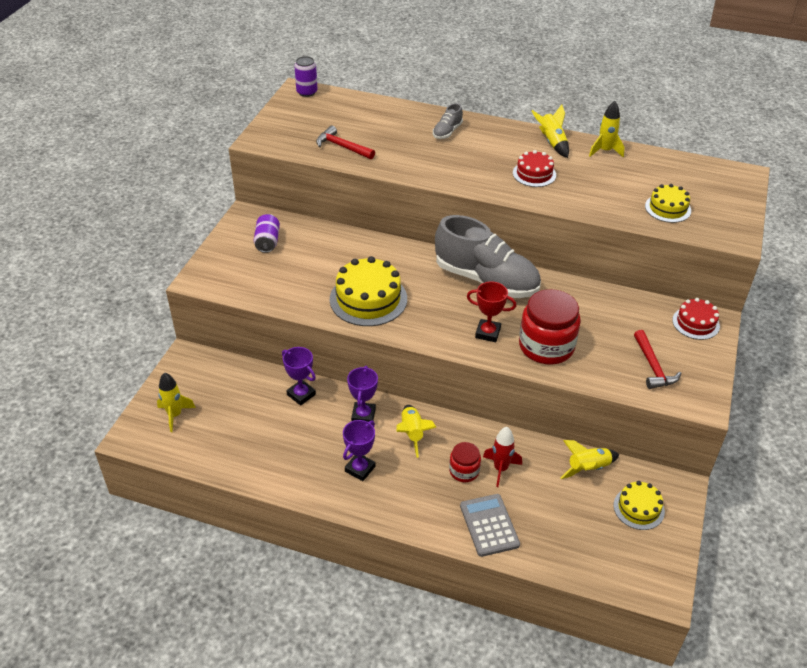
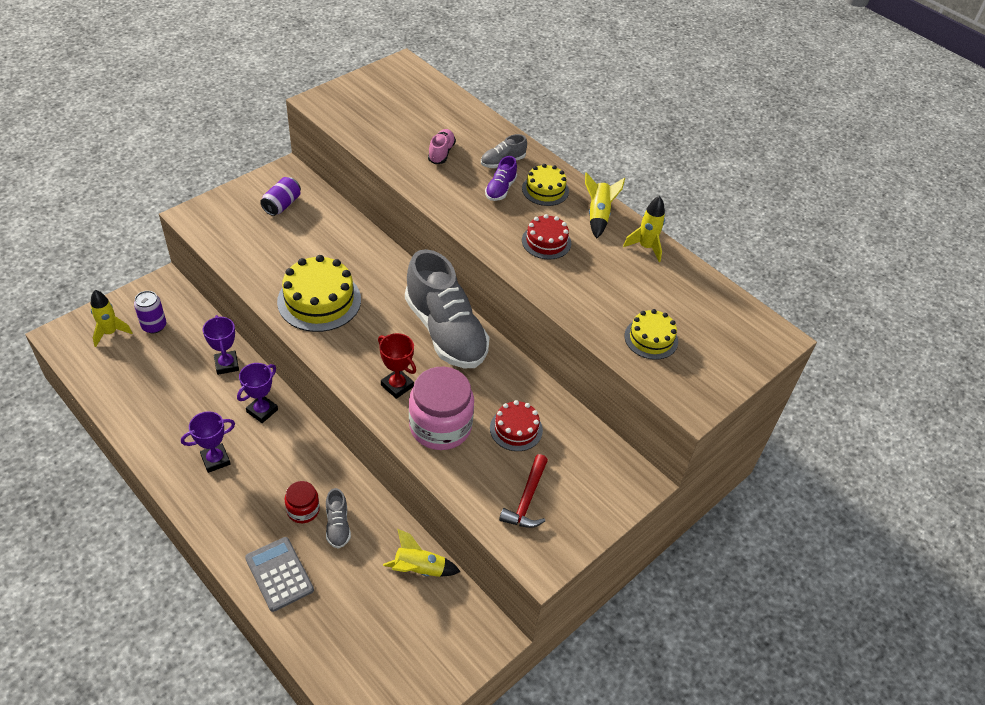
camera: 25 degrees right, 5 degrees up
purple can [294,56,318,97] -> purple can moved to [134,291,166,333]
red hammer [316,126,375,160] -> none
yellow rocket [396,405,437,458] -> none
grey calculator [460,494,520,557] -> grey calculator turned 45 degrees counterclockwise [245,537,314,612]
red rocket [483,427,522,487] -> grey shoe [326,488,351,549]
red jar [519,289,581,364] -> pink jar [409,367,474,450]
yellow cake [613,481,665,530] -> yellow cake moved to [522,164,569,206]
red cake [672,298,720,340] -> red cake moved to [490,400,543,451]
none -> pink shoe [428,129,456,164]
none -> purple shoe [485,156,517,201]

